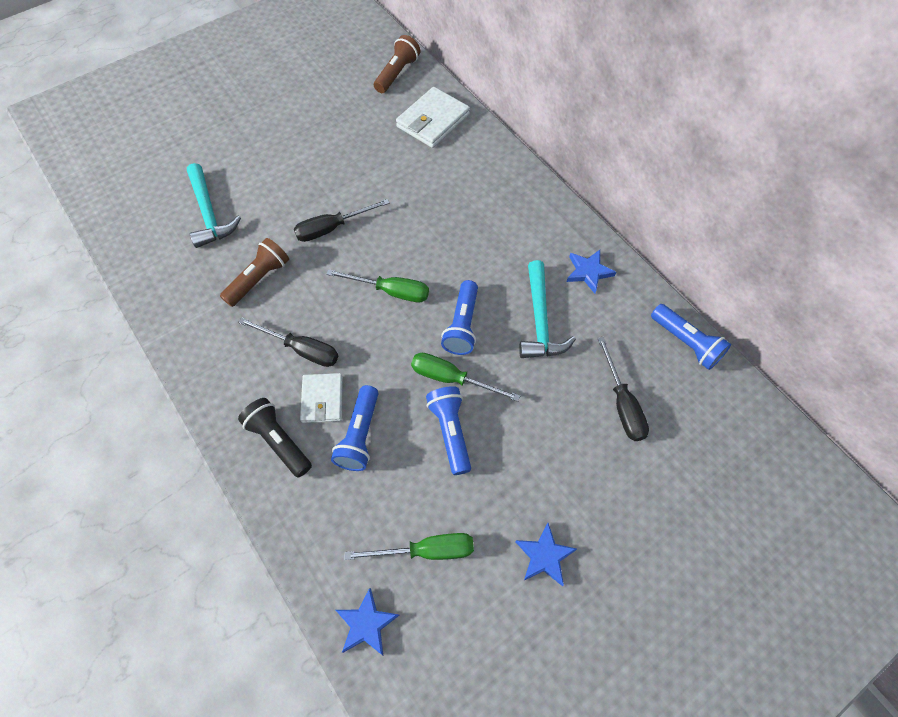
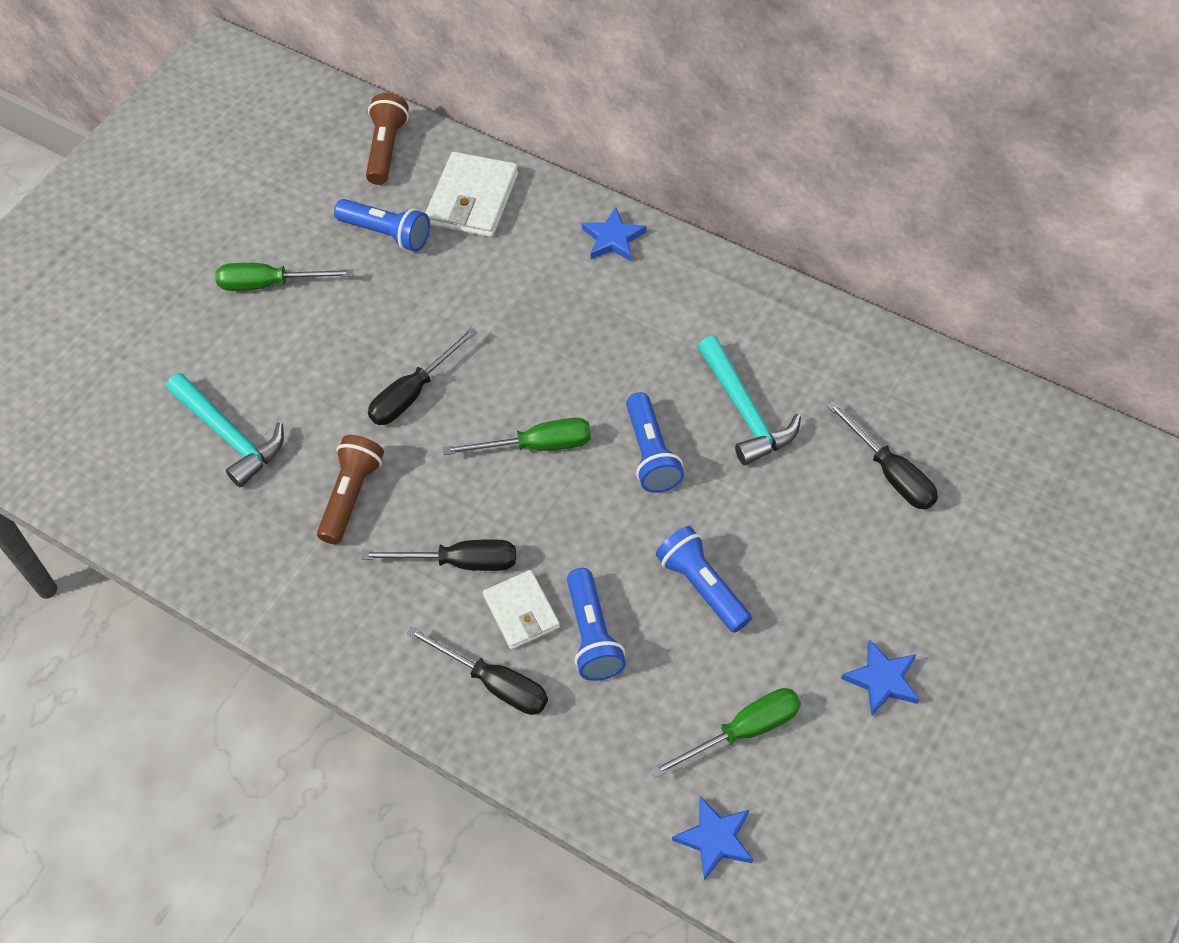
camera: 20 degrees left, 5 degrees down
black flashlight [238,398,312,478] -> black screwdriver [407,626,548,715]
green screwdriver [411,353,520,402] -> green screwdriver moved to [215,263,354,291]
blue star [566,250,616,294] -> blue star moved to [582,207,647,261]
blue flashlight [651,304,731,370] -> blue flashlight moved to [334,199,430,252]

